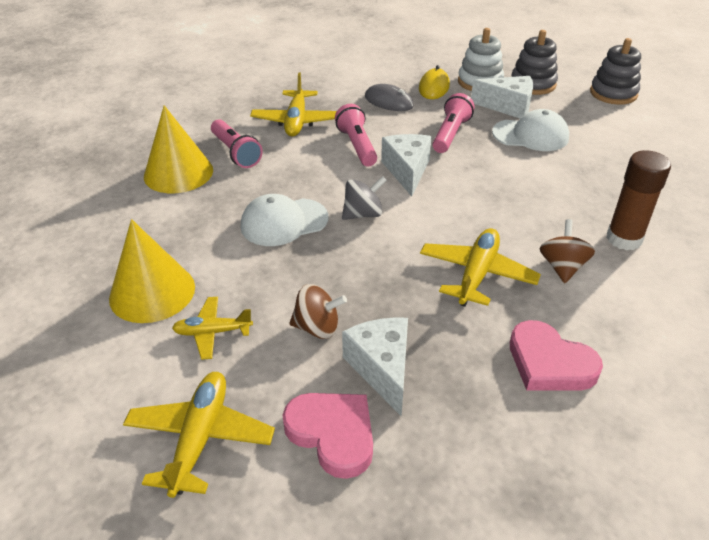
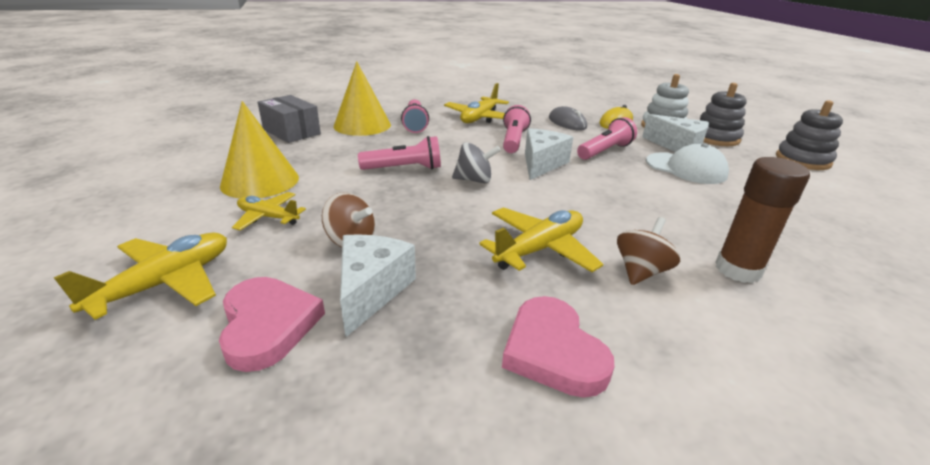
camera: 25 degrees right, 10 degrees down
white cap [241,194,329,246] -> pink flashlight [358,136,441,170]
none -> grey box [258,95,321,143]

